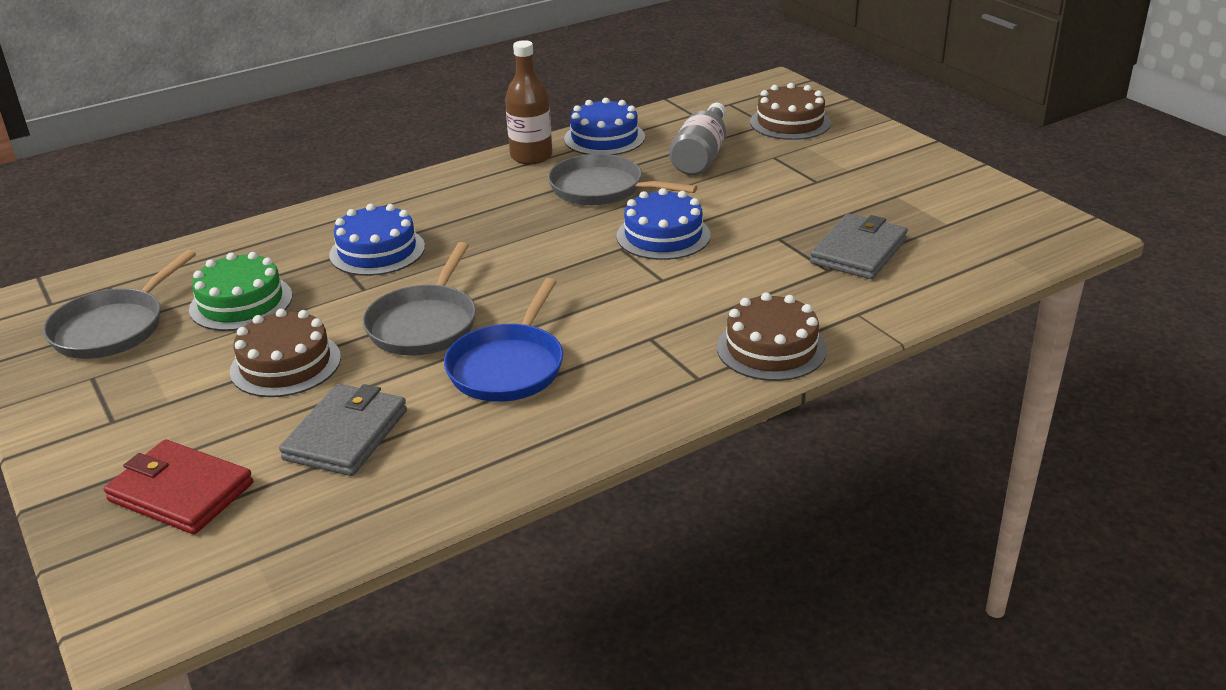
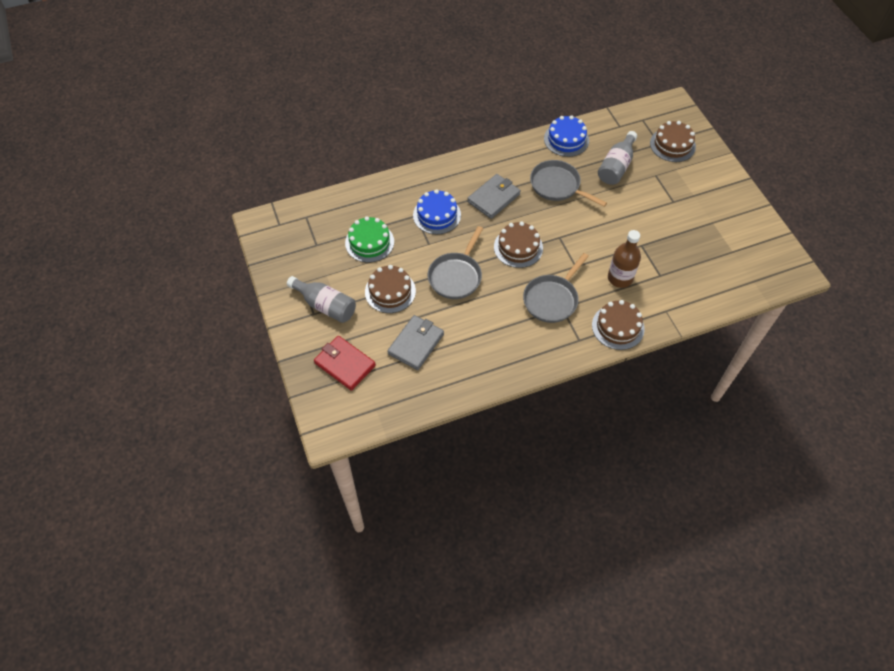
camera: 10 degrees right, 25 degrees up
grey pan [43,250,196,359] -> grey pan moved to [523,253,589,323]
blue pan [444,278,563,402] -> none
brown bottle [505,40,552,164] -> brown bottle moved to [608,230,641,288]
blue cake [617,188,711,260] -> none
grey wallet [810,213,908,279] -> grey wallet moved to [467,174,521,219]
none -> grey bottle [287,276,356,323]
none -> brown cake [494,222,543,268]

